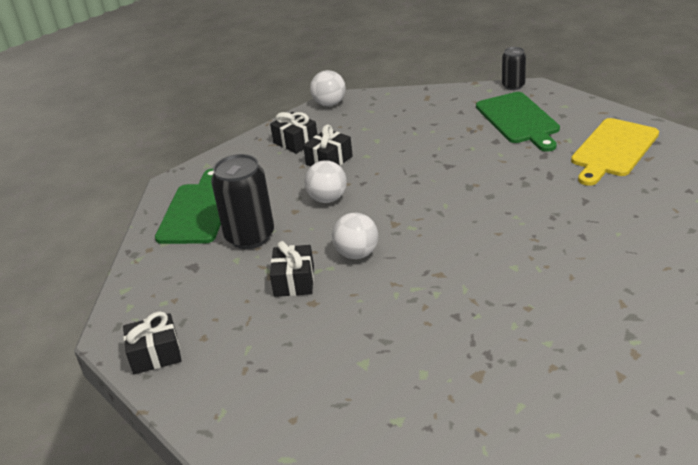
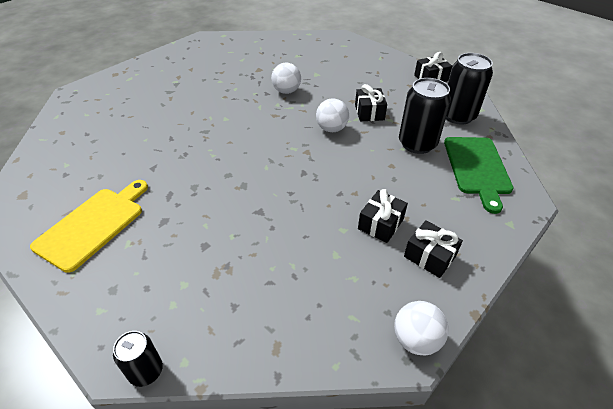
camera: 170 degrees right, 10 degrees up
white ball [304,160,347,203] -> white ball moved to [271,63,301,94]
green cutting board [476,92,560,152] -> none
none -> black can [446,53,493,125]

